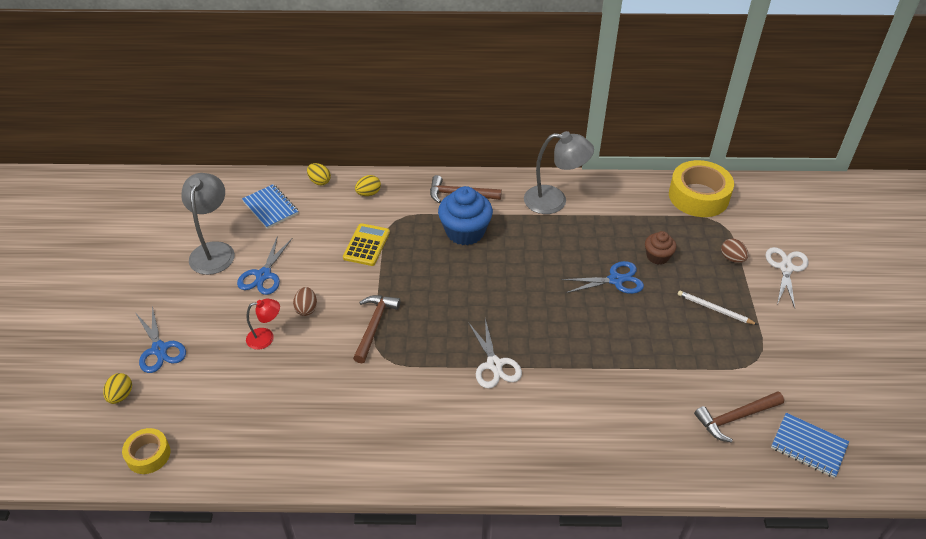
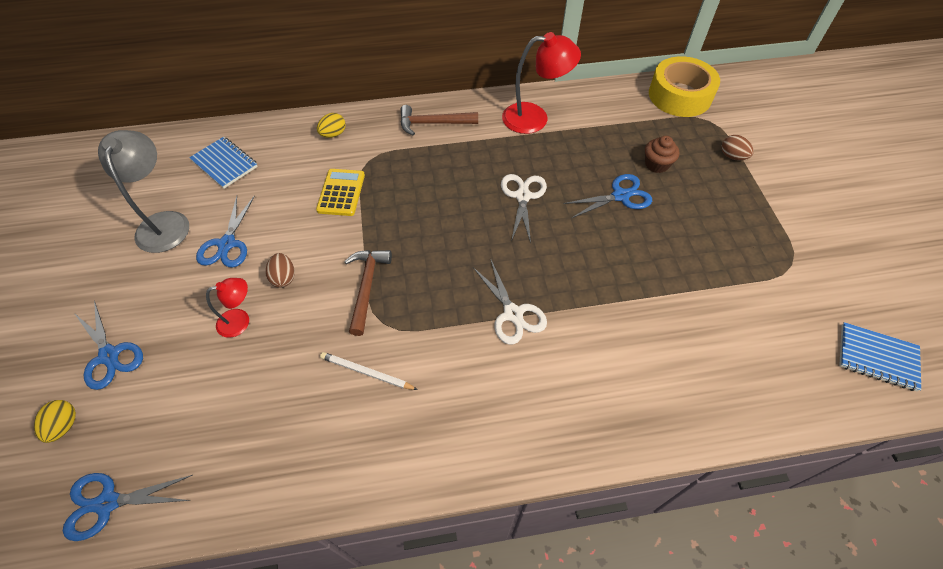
camera: 10 degrees left, 10 degrees up
yellow tape [122,428,170,474] -> blue scissors [63,473,193,541]
yellow egg [307,163,331,185] -> none
blue cupcake [438,186,493,245] -> none
grey lamp [524,131,594,214] -> red lamp [502,32,581,134]
white pencil [678,291,758,325] -> white pencil moved to [320,352,418,390]
brown hammer [694,391,784,443] -> none
white scissors [766,247,809,308] -> white scissors moved to [501,174,547,243]

